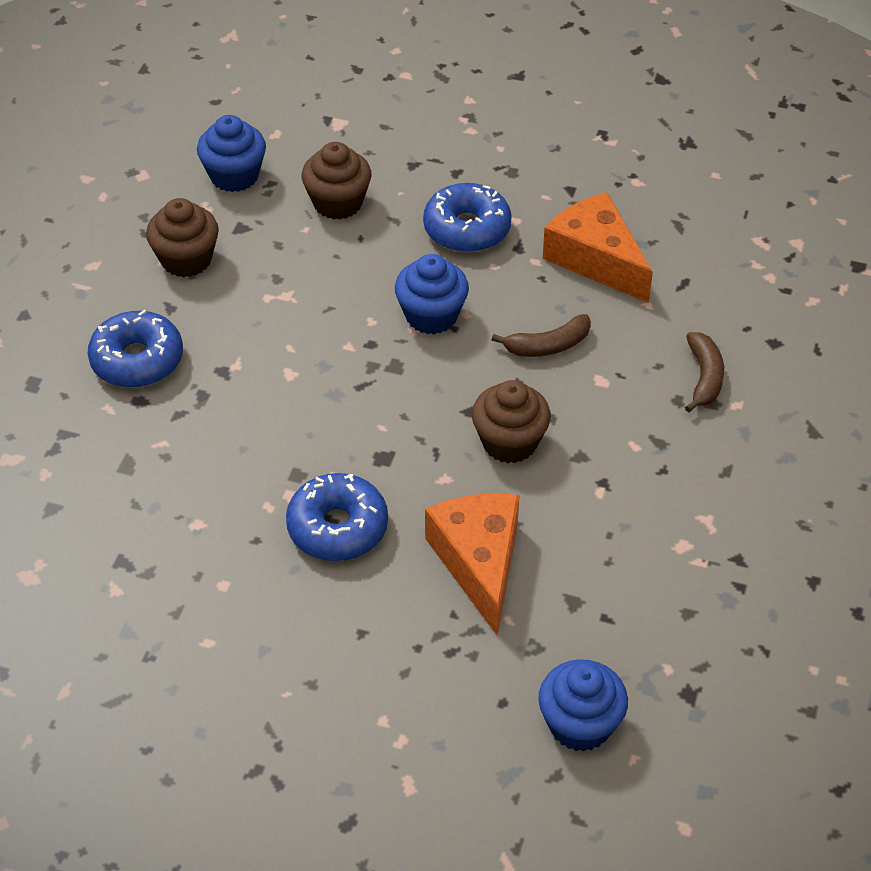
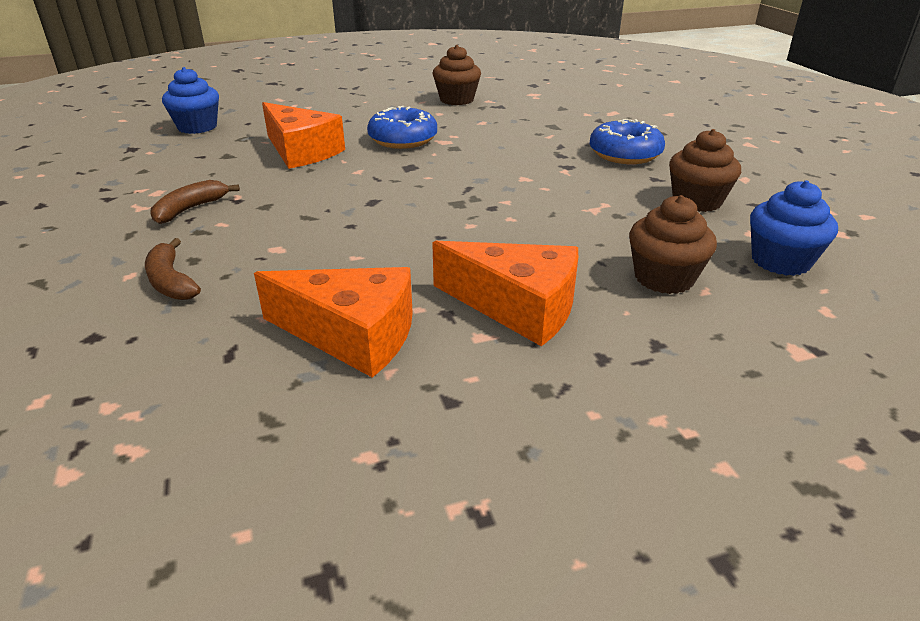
camera: 145 degrees right, 15 degrees down
blue cupcake [395,254,469,334] -> none
blue donut [423,183,512,253] -> orange cheese [432,241,578,346]
brown cupcake [472,380,551,463] -> brown cupcake moved to [432,45,481,105]
brown banana [492,314,591,357] -> brown banana moved to [150,180,240,224]

